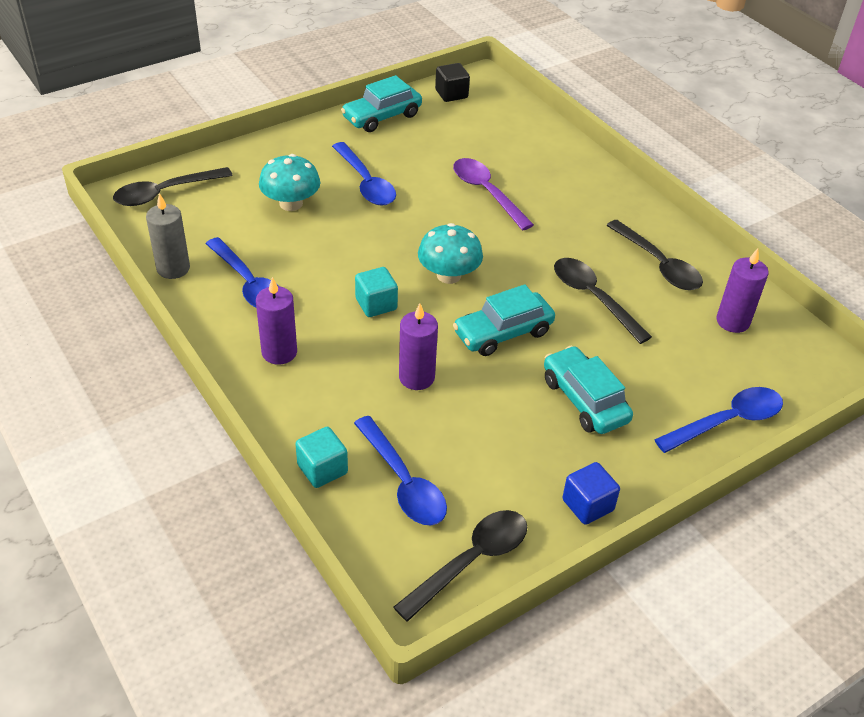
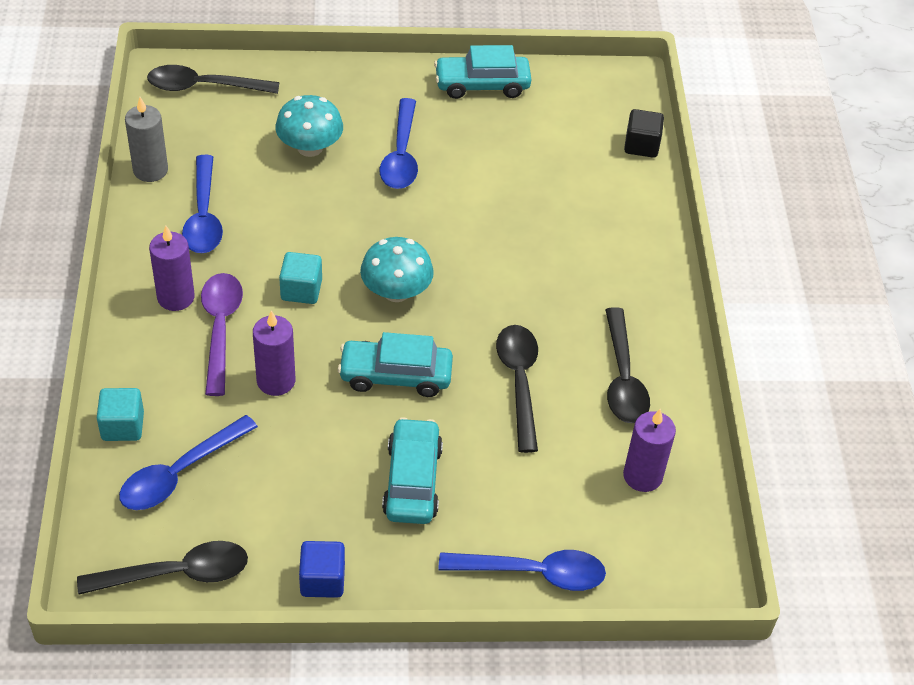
camera: 30 degrees right, 5 degrees up
blue spoon [354,416,447,525] -> blue spoon turned 45 degrees clockwise [119,415,258,510]
black cube [435,63,470,102] -> black cube moved to [624,109,664,158]
purple spoon [453,158,534,230] -> purple spoon moved to [201,273,243,396]

